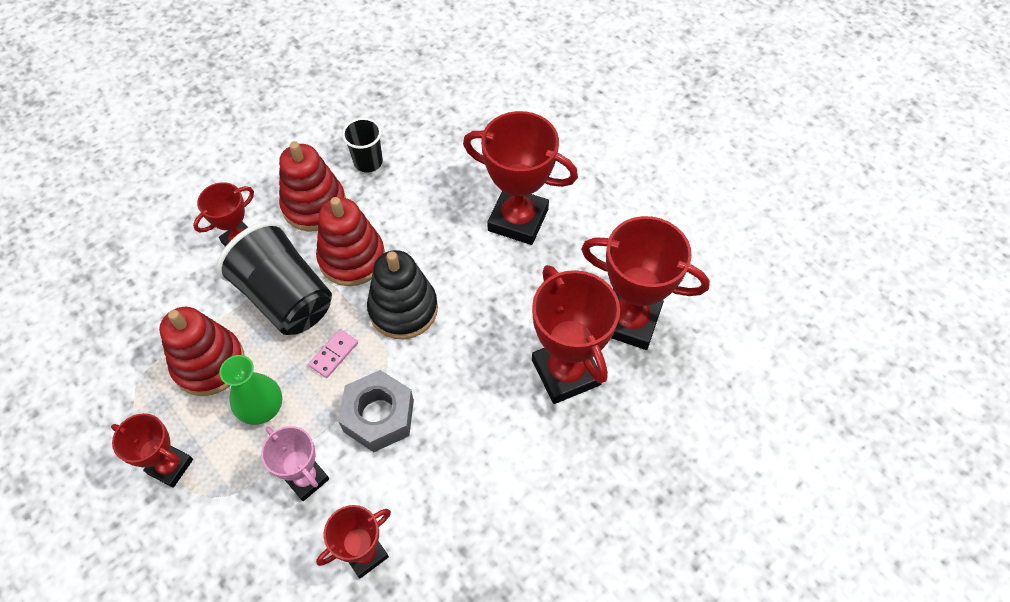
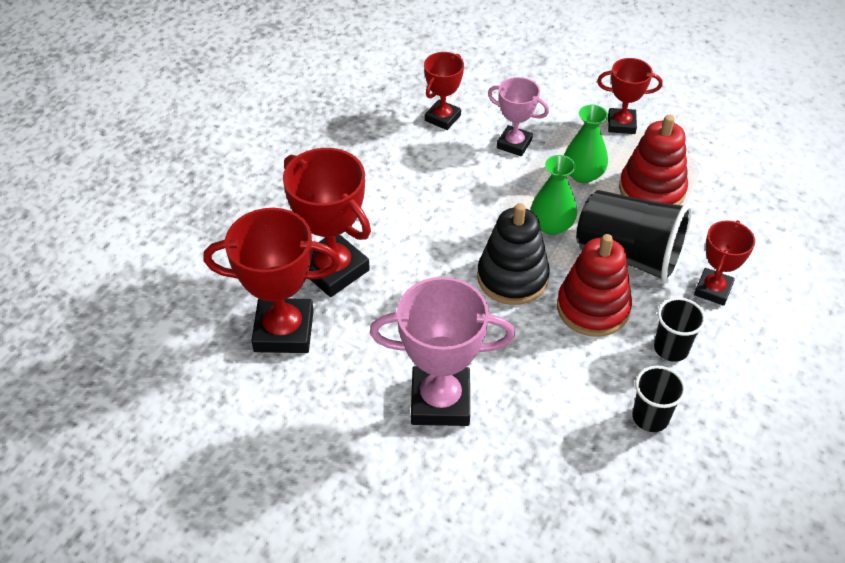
camera: 160 degrees right, 10 degrees down
red stacking toy [279,141,346,232] -> black cup [654,297,706,362]
pink domino [308,329,358,378] -> green vase [530,155,577,235]
grey nut [339,370,414,452] -> none
red trophy [463,111,578,245] -> pink trophy [370,277,515,426]

